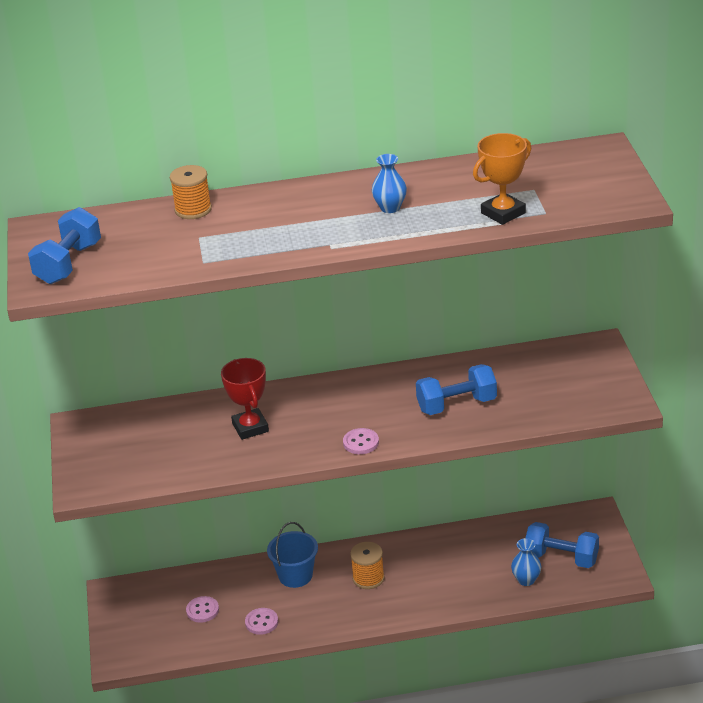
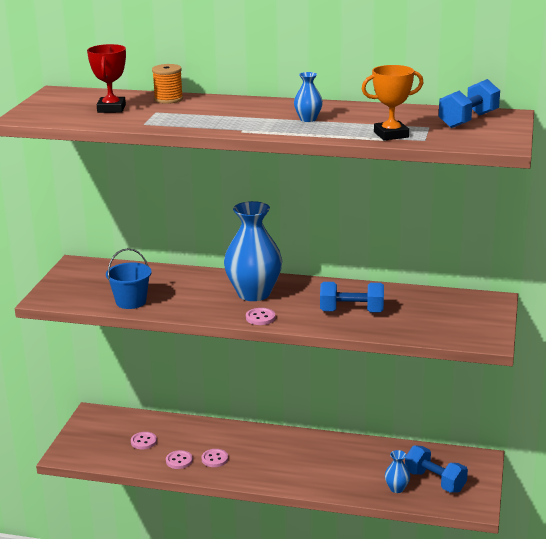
camera: 20 degrees right, 10 degrees down
blue dumbbell [28,207,101,284] -> blue dumbbell moved to [439,79,500,128]
red trophy [221,358,269,440] -> red trophy moved to [87,44,126,113]
blue bucket [267,522,318,588] -> blue bucket moved to [106,248,152,309]
orange spool [350,542,385,589] -> none
none -> pink button [201,449,228,467]
none -> blue vase [224,201,282,301]

